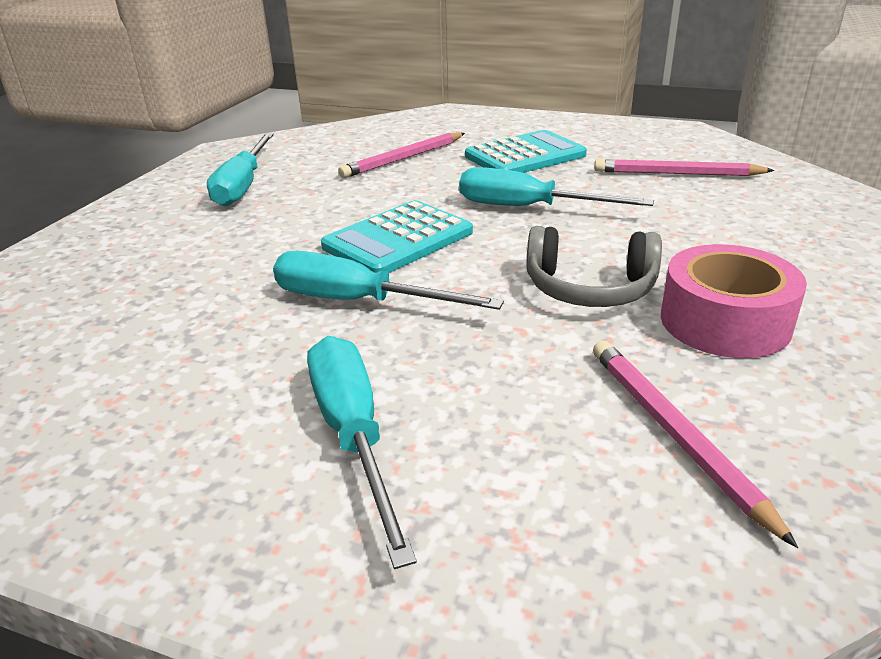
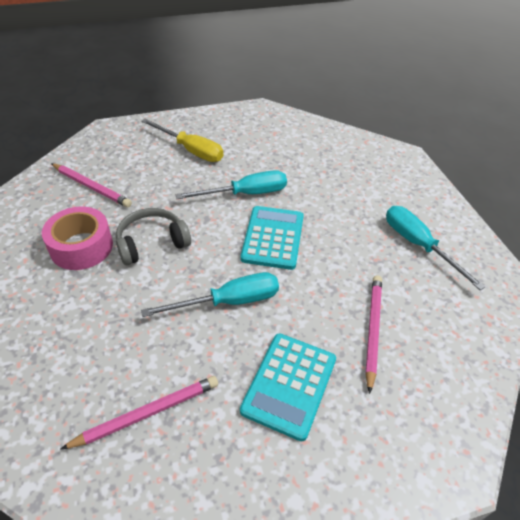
camera: 140 degrees right, 15 degrees up
turquoise screwdriver [307,336,417,569] -> yellow screwdriver [141,119,223,162]

